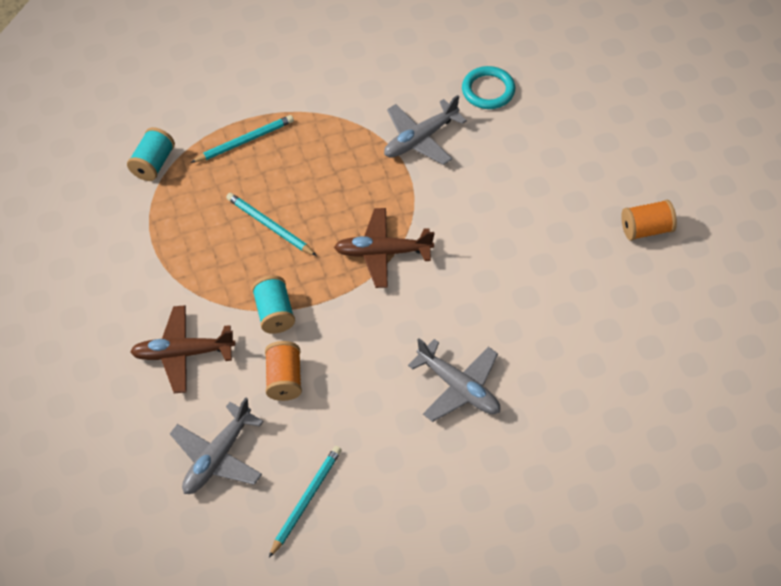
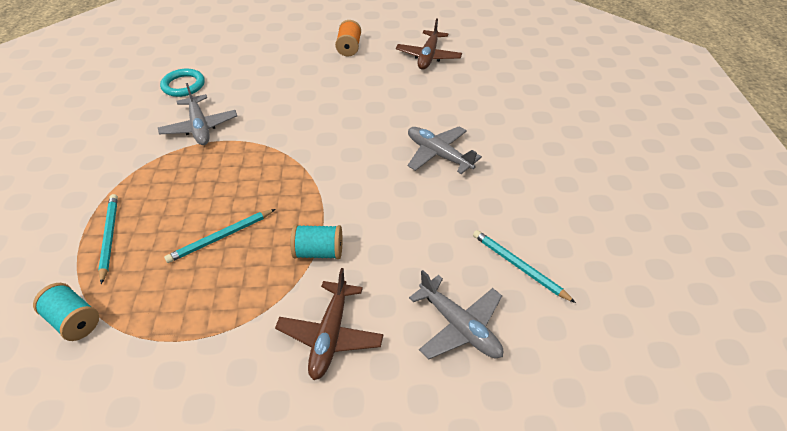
camera: 75 degrees left, 10 degrees down
orange spool [265,341,302,401] -> none
brown plane [334,208,434,288] -> brown plane moved to [396,18,462,70]
grey plane [408,338,500,422] -> grey plane turned 105 degrees counterclockwise [408,126,482,174]

